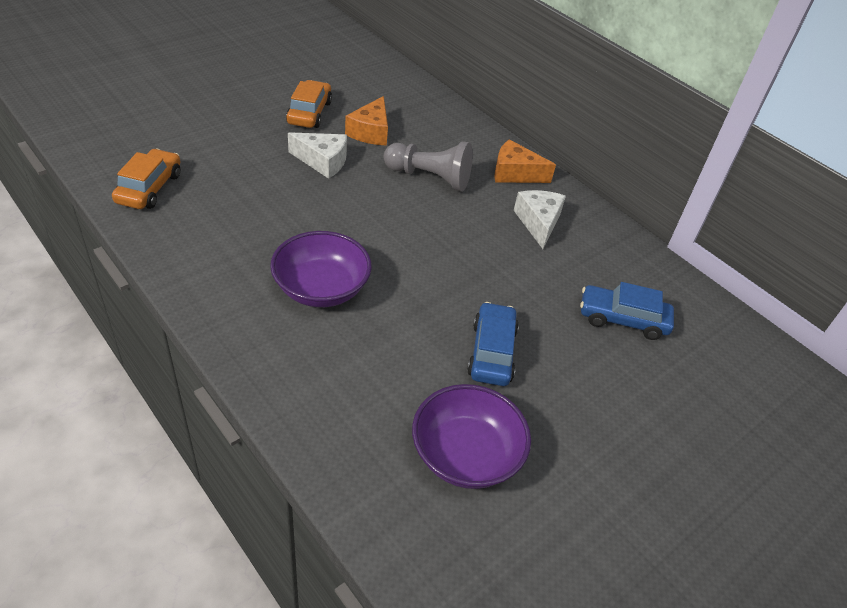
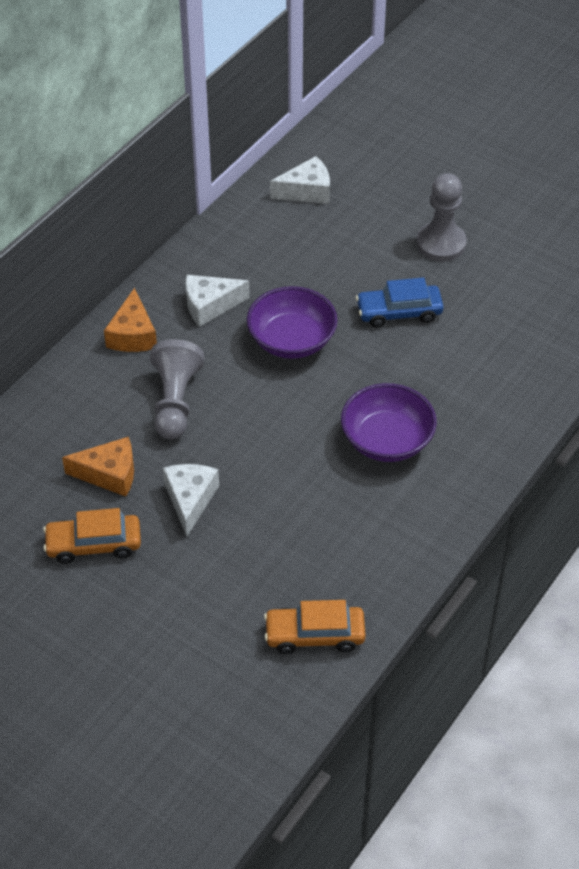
camera: 100 degrees left, 5 degrees up
purple bowl [412,384,531,489] -> purple bowl moved to [247,286,338,359]
blue car [580,282,674,340] -> none
none -> white cheese [270,156,330,204]
none -> grey pawn [416,173,467,262]

